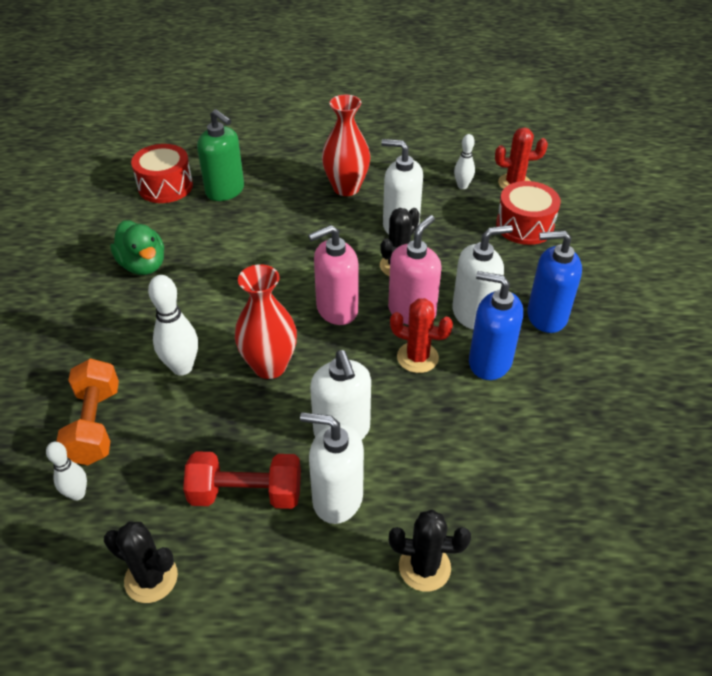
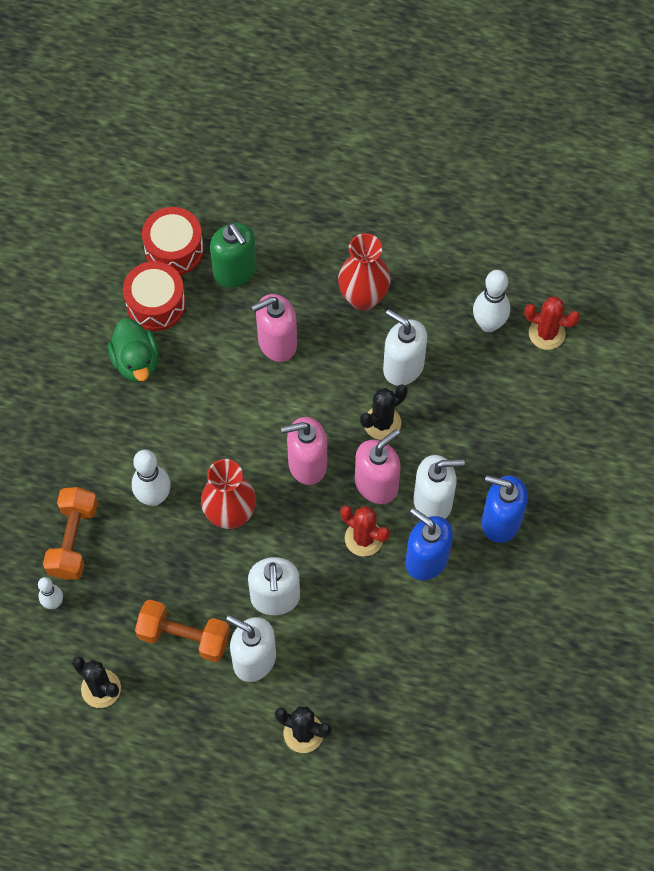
camera: 15 degrees right, 20 degrees up
red dumbbell [183,451,301,509] -> orange dumbbell [135,600,230,662]
white bowling pin [454,134,475,189] -> white bowling pin [473,270,510,332], size x1.63
red drum [496,181,561,245] -> red drum moved to [123,261,186,331]
none -> pink soap dispenser [251,294,297,362]

